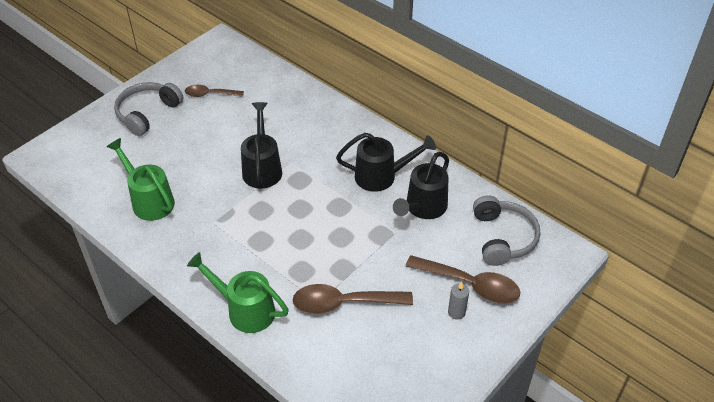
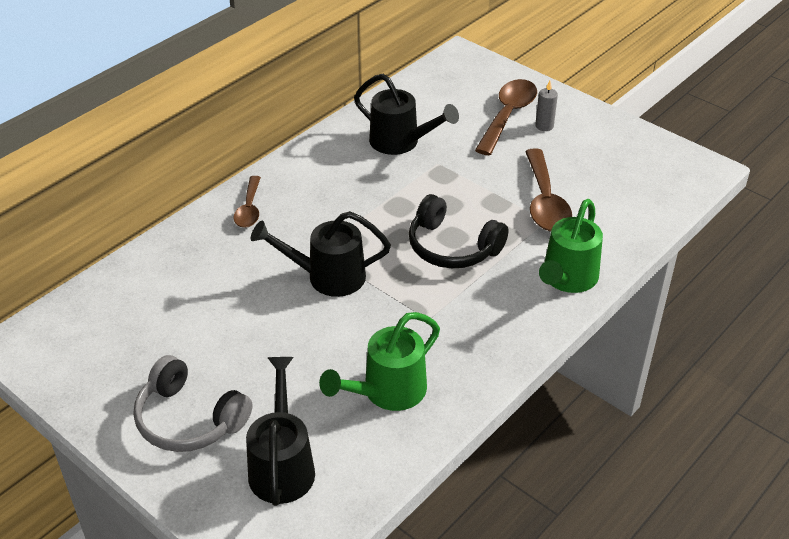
camera: 90 degrees left, 5 degrees down
brown spoon [185,85,244,97] -> brown spoon moved to [234,176,261,228]
black watering can [336,133,436,192] -> black watering can moved to [246,357,315,506]
grey headphones [473,195,540,266] -> none
none -> black headphones [409,194,508,268]

